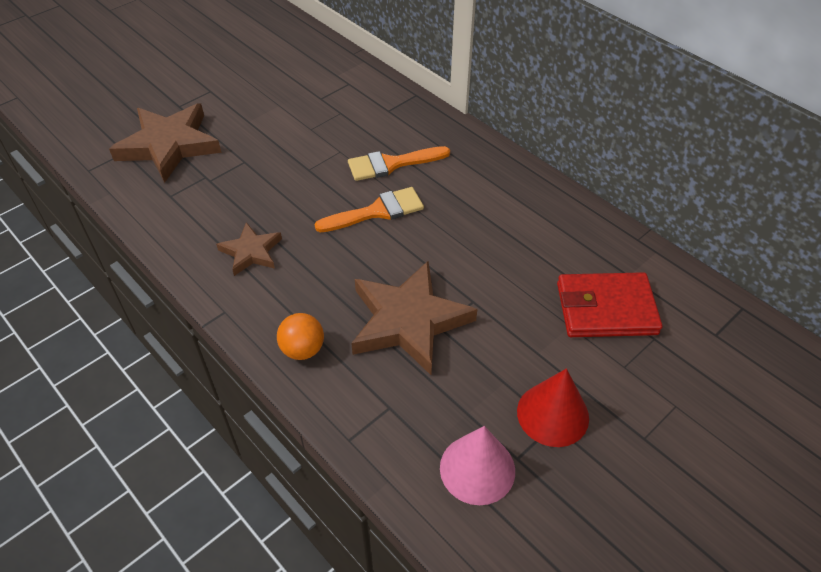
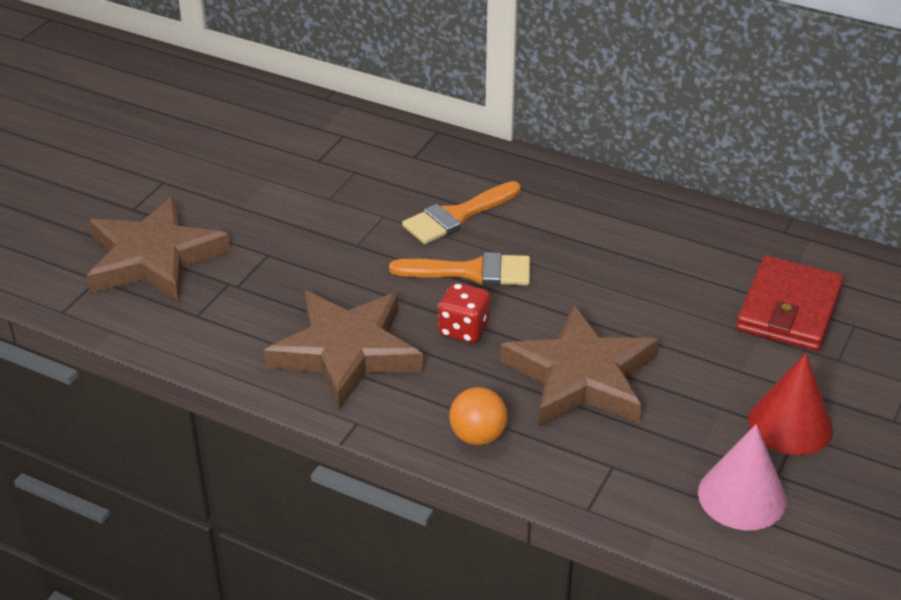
camera: 20 degrees left, 10 degrees down
brown star [216,222,282,276] -> brown star [264,291,423,410], size x1.85
orange brush [315,187,424,232] -> orange brush turned 45 degrees clockwise [389,252,530,286]
red wallet [557,272,662,337] -> red wallet turned 45 degrees counterclockwise [736,256,844,351]
none -> red dice [438,283,490,343]

